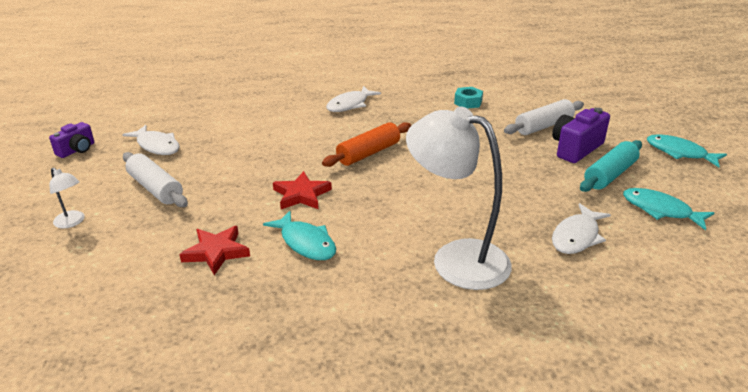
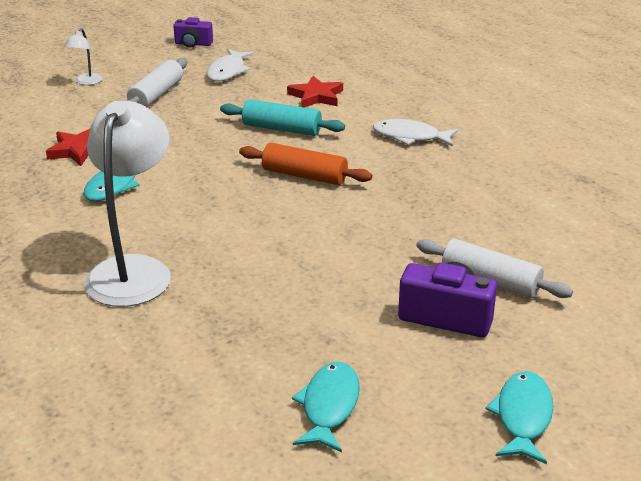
camera: 65 degrees right, 0 degrees up
red star [273,171,332,209] -> red star moved to [287,76,343,108]
turquoise nut [454,87,483,109] -> none
white fish [552,203,611,254] -> none
turquoise rolling pin [580,140,642,192] -> turquoise rolling pin moved to [220,99,345,136]

